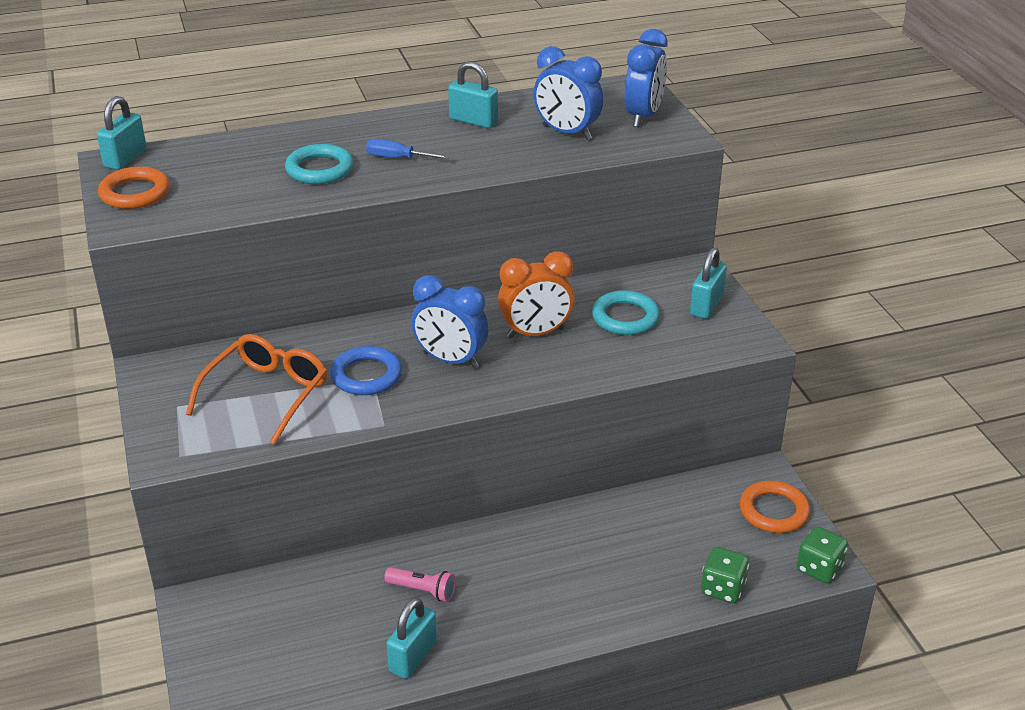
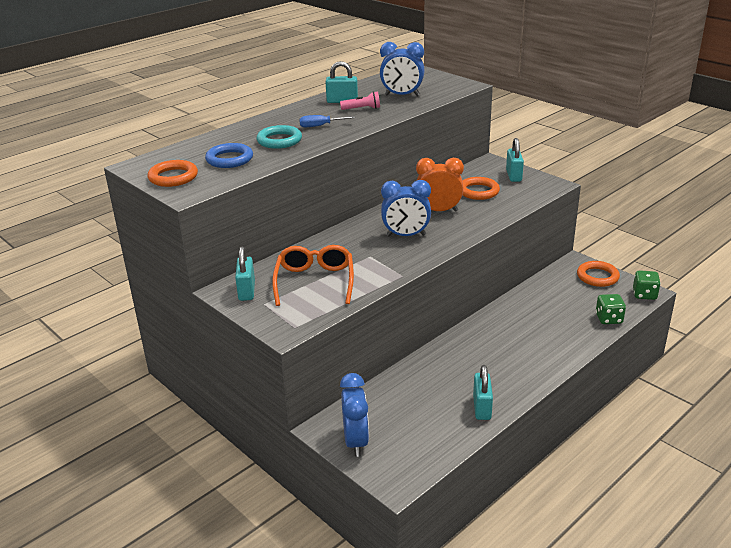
camera: 25 degrees left, 5 degrees down
turquoise padlock [97,96,146,170] -> turquoise padlock moved to [235,246,255,301]
blue ring [330,346,402,395] -> blue ring moved to [205,143,253,168]
pink flashlight [384,567,456,602] -> pink flashlight moved to [340,92,380,110]
orange clock [498,251,574,339] -> orange clock turned 135 degrees counterclockwise [416,158,464,212]
turquoise ring [592,290,660,335] -> orange ring [463,177,500,200]
blue clock [624,29,668,127] -> blue clock moved to [340,373,369,457]

